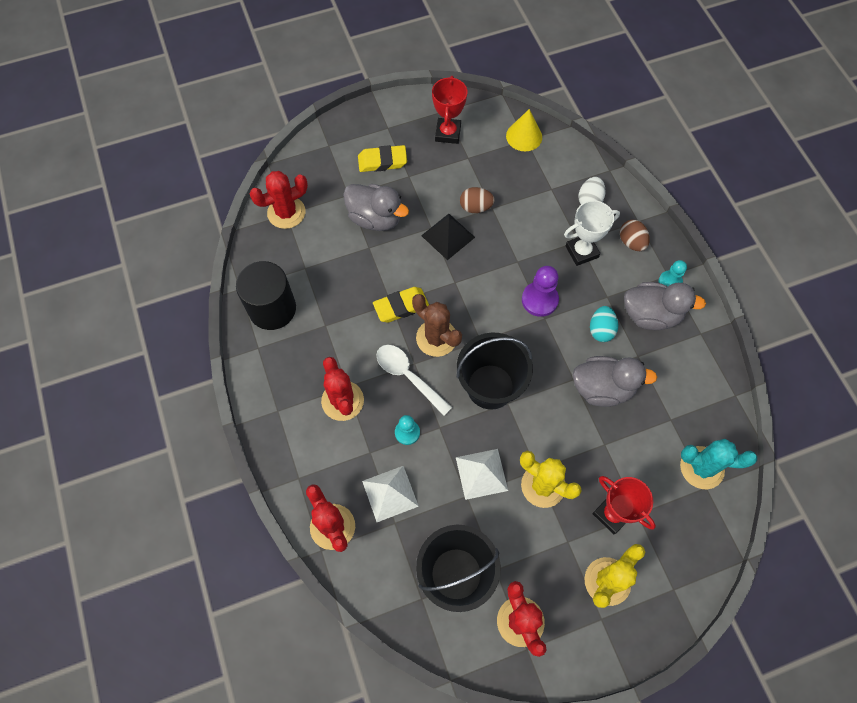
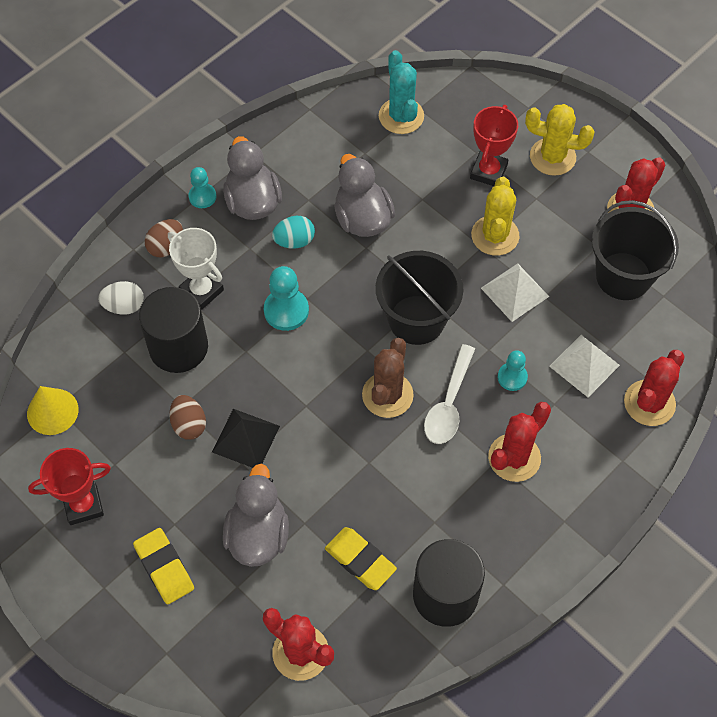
camera: 115 degrees left, 5 degrees down
yellow eraser [373,287,429,323] -> yellow eraser moved to [325,527,397,590]
purple pawn [522,266,559,317] -> turquoise pawn [264,266,309,331]
none -> black cylinder [139,287,208,373]

